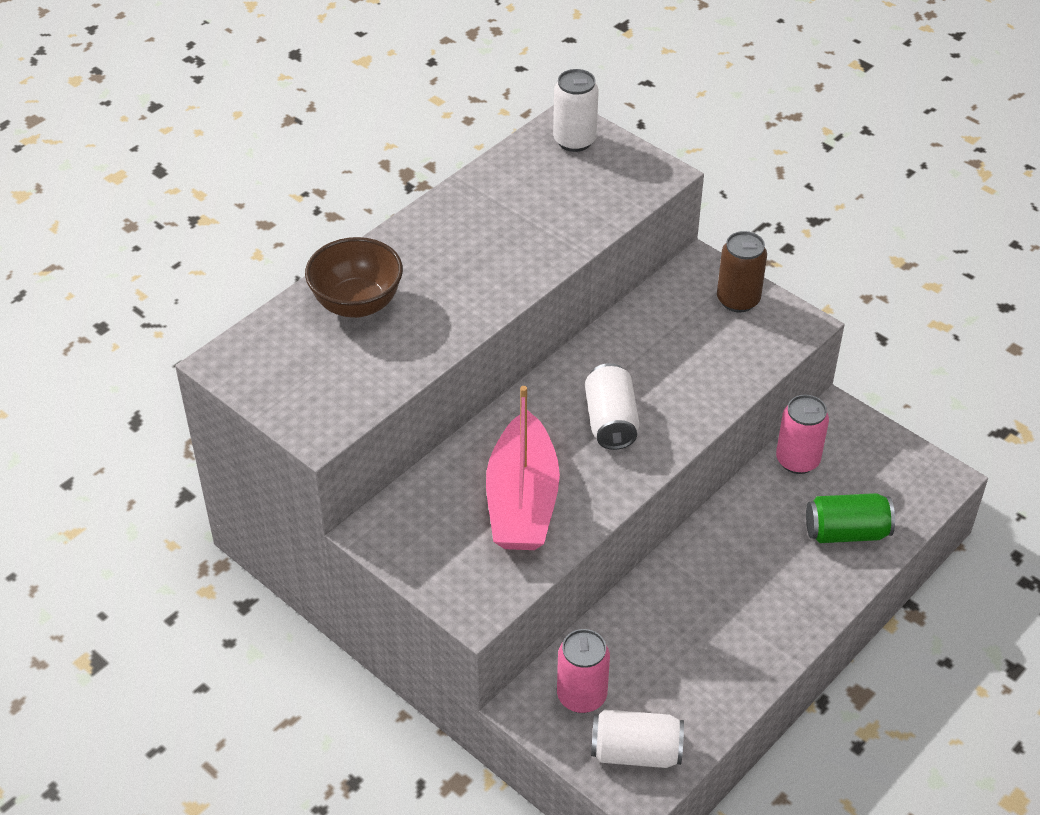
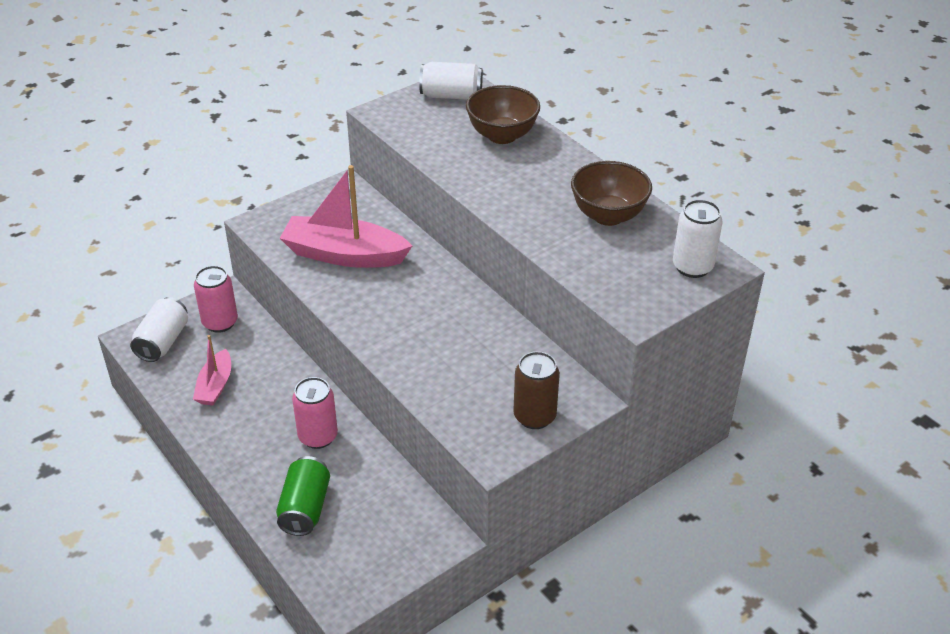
camera: 100 degrees right, 5 degrees down
white can [585,363,639,450] -> white can moved to [419,62,483,100]
pink can [776,395,829,474] -> pink can moved to [292,377,338,449]
none -> pink boat [193,335,231,406]
none -> brown bowl [571,161,652,226]

